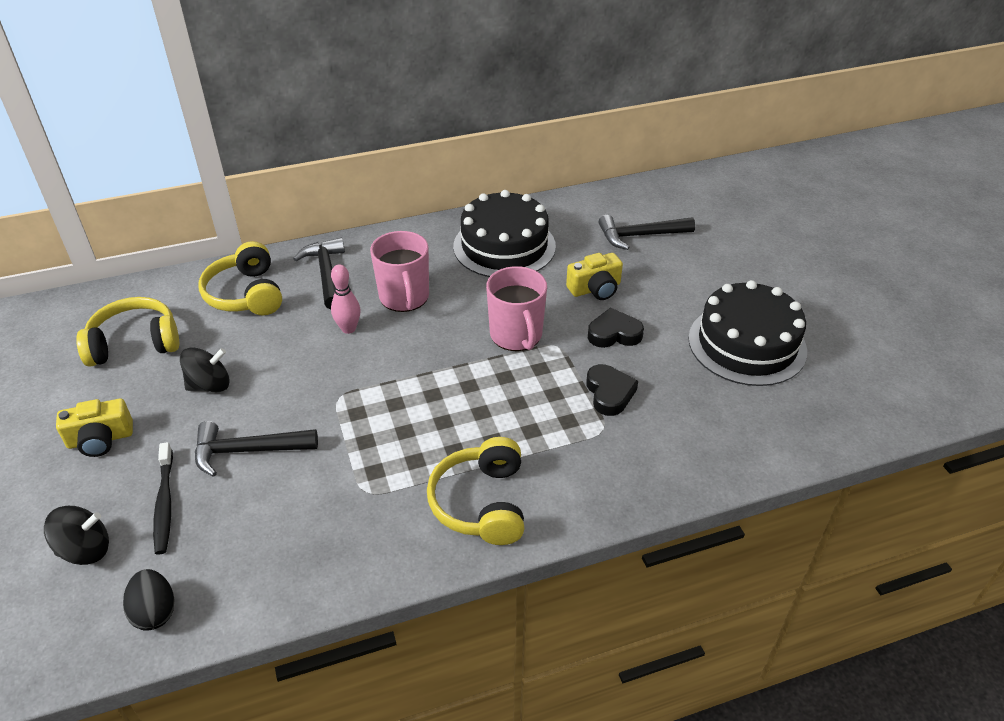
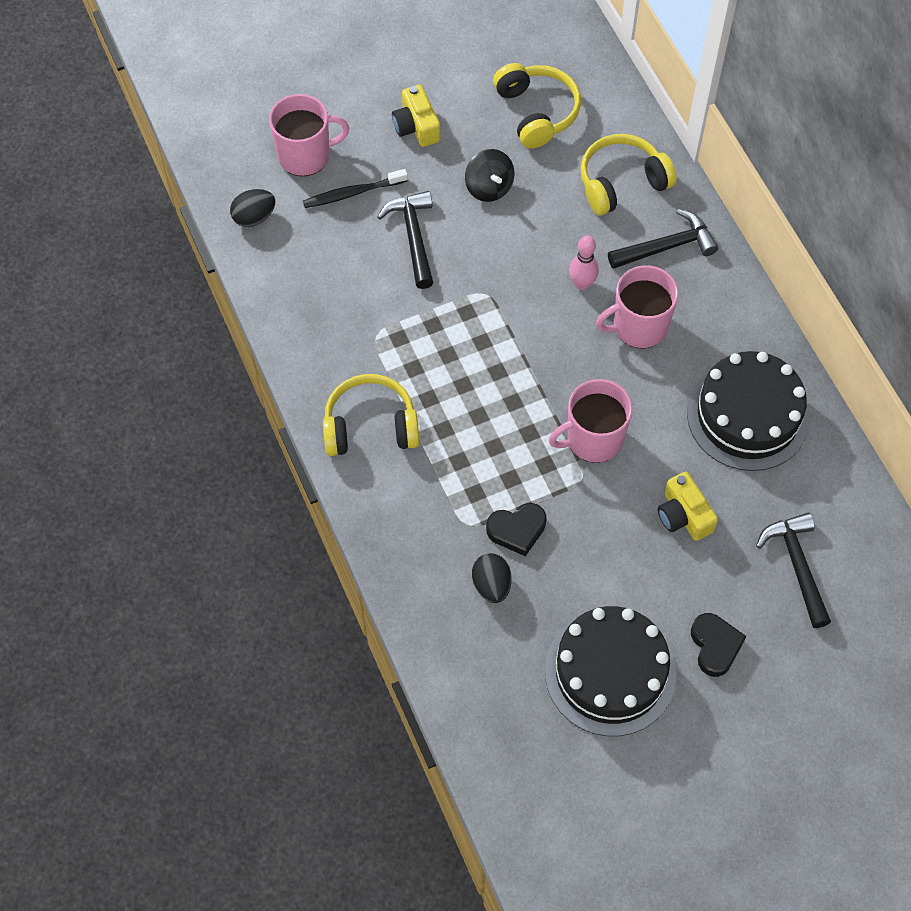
camera: 85 degrees right, 20 degrees up
black spinning top [44,506,109,565] -> pink mug [269,94,349,176]
black heart [588,308,644,348] -> black heart moved to [691,613,747,677]
none -> black egg [472,553,512,603]

